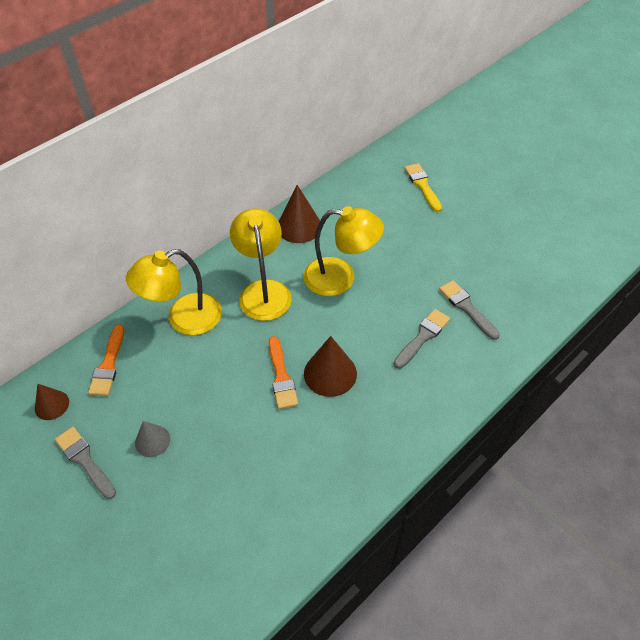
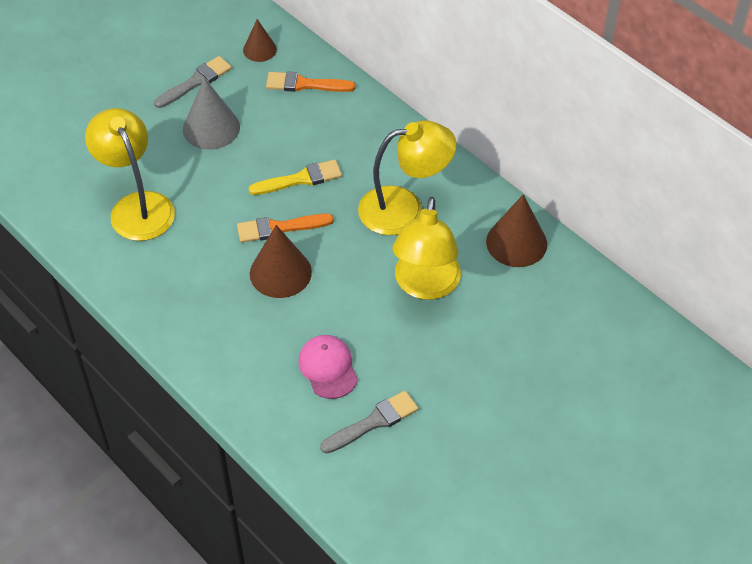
camera: 90 degrees right, 0 degrees up
yellow lamp [126,249,222,335] -> yellow lamp moved to [85,108,175,241]
grey cone [135,421,170,457] -> grey cone [183,78,240,150], size x1.62
grey brush [394,309,450,369] -> pink cap [298,335,358,399]
yellow brush [404,163,442,212] -> yellow brush moved to [248,159,342,195]

